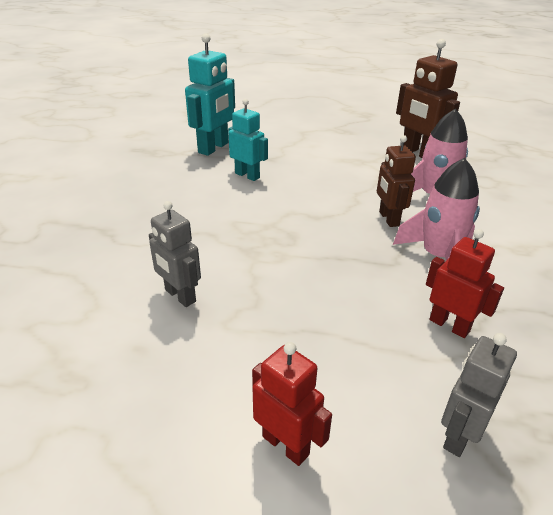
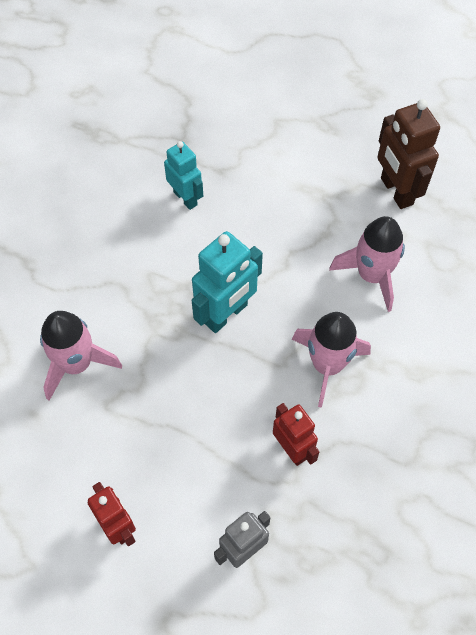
camera: 15 degrees right, 25 degrees up
grey robot [149,201,201,307] -> pink rocket [40,311,122,401]
turquoise robot [185,33,235,156] -> turquoise robot moved to [192,231,263,333]
brown robot [377,135,416,227] -> none

